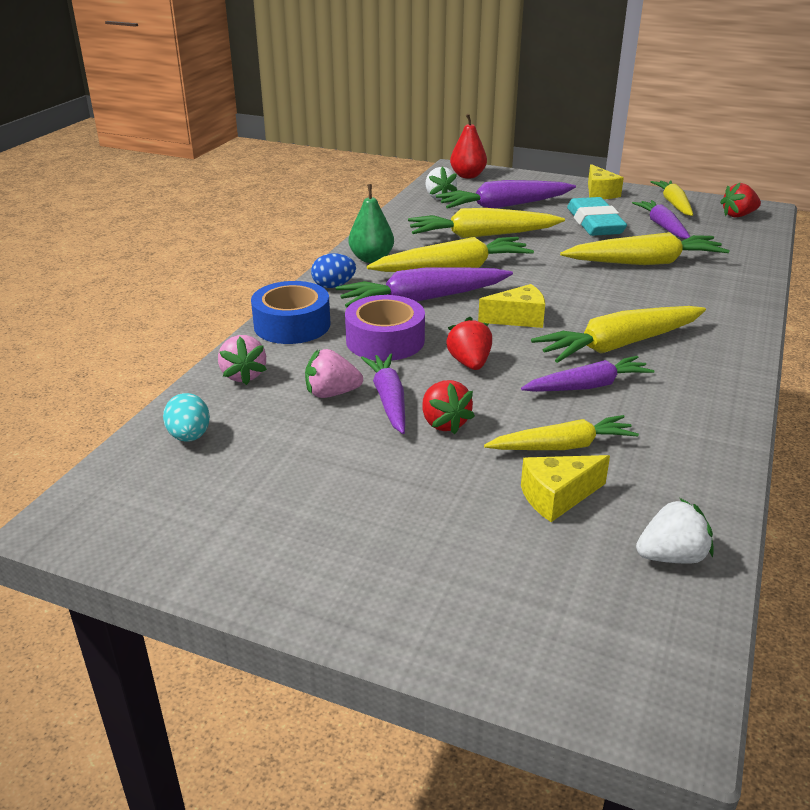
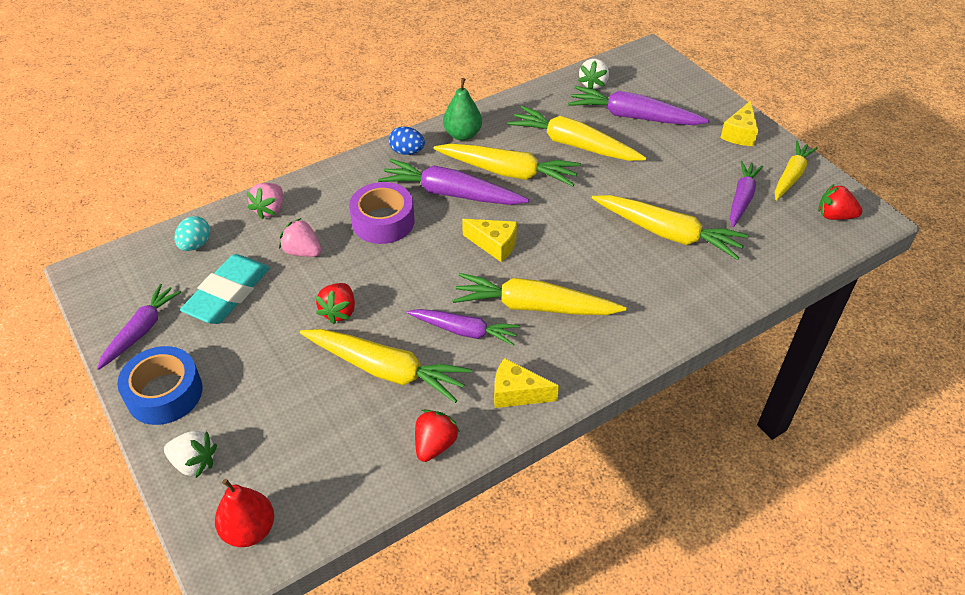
camera: 35 degrees right, 15 degrees up
blue tape [251,281,330,344] -> blue tape moved to [117,346,202,425]
purple carrot [361,353,405,434] -> purple carrot moved to [97,284,181,370]
red strawberry [446,317,492,370] -> red strawberry moved to [415,410,460,462]
red pear [450,114,487,179] -> red pear moved to [215,479,274,547]
yellow carrot [484,415,639,450] -> yellow carrot [300,329,472,403], size x1.53
yellow cheese [521,455,610,522] -> yellow cheese moved to [494,358,559,408]
turquoise eraser [567,197,627,236] -> turquoise eraser moved to [180,254,270,324]
white strawberry [636,498,714,564] -> white strawberry moved to [164,430,217,478]

